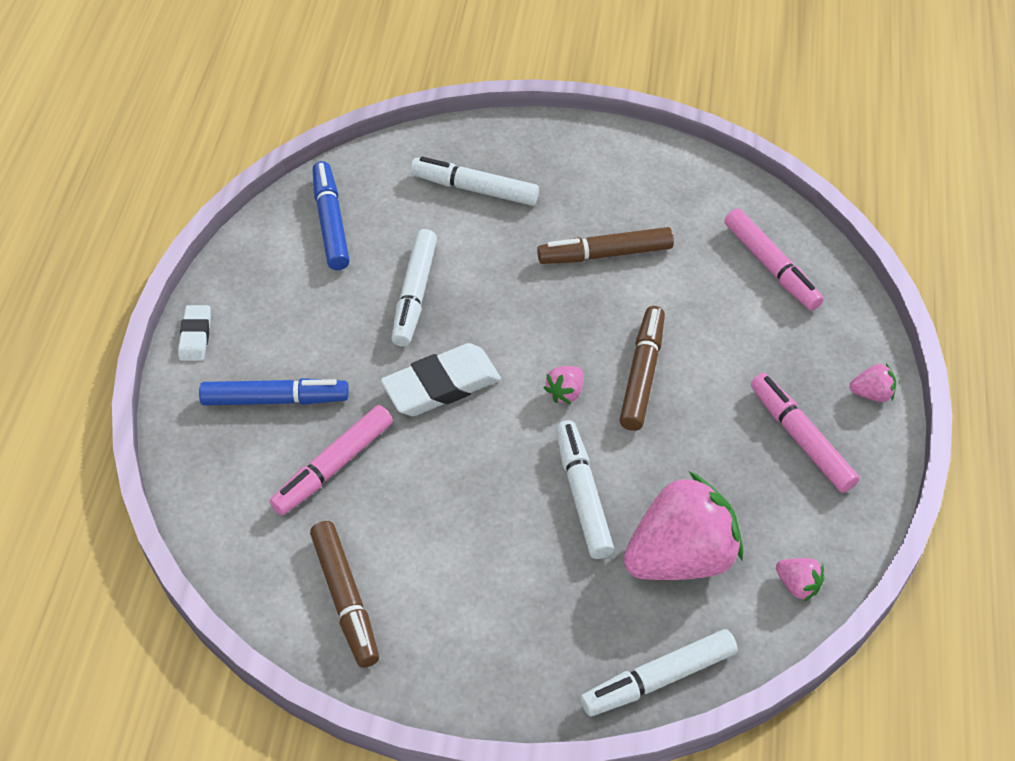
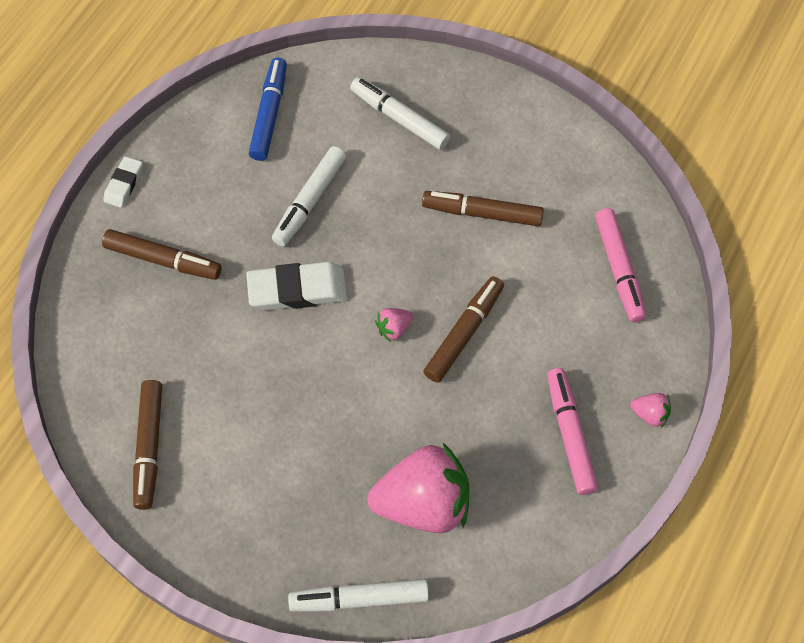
camera: 20 degrees right, 10 degrees up
blue marker [199,378,349,406] -> brown marker [102,229,222,280]
pink marker [270,405,393,515] -> none
white marker [556,420,614,559] -> none
pink strawberry [776,558,825,602] -> none

